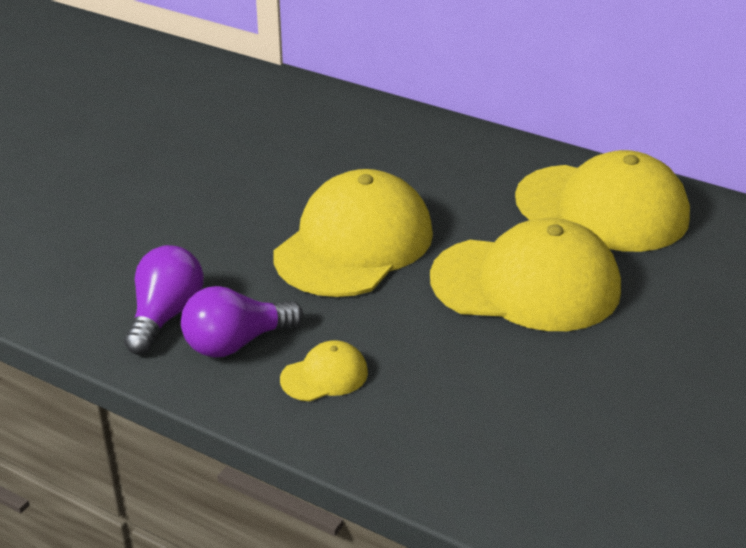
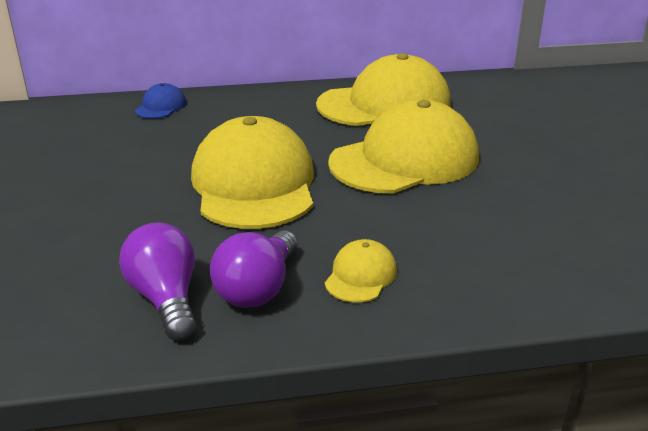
camera: 40 degrees left, 5 degrees down
none -> blue cap [135,83,187,119]

